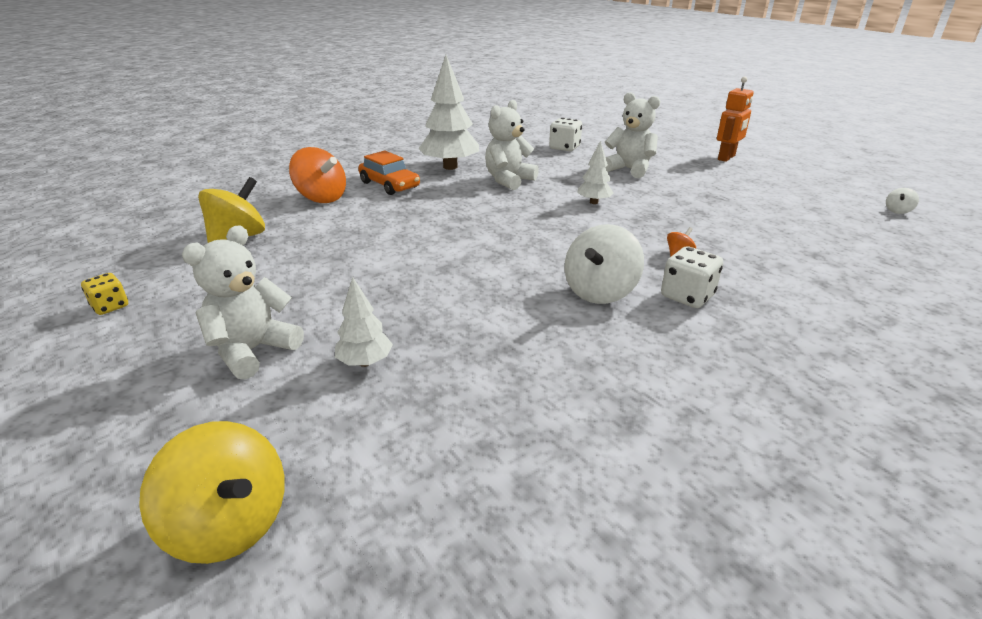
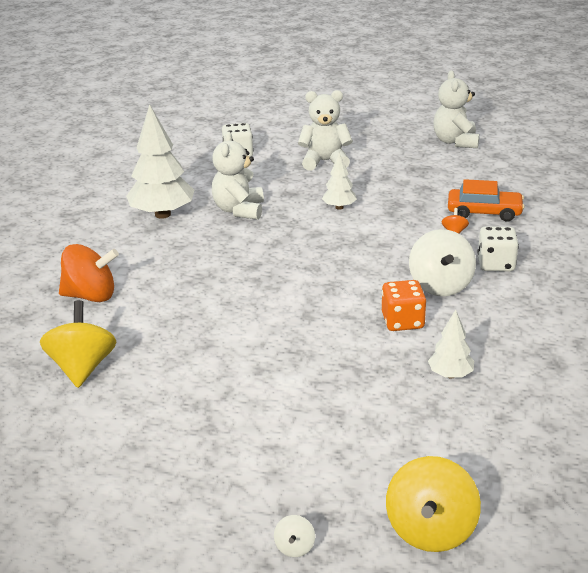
camera: 35 degrees left, 0 degrees up
yellow dice [81,273,128,315] -> none
yellow spinning top [139,421,285,564] -> yellow spinning top turned 105 degrees clockwise [386,456,481,552]
white teddy bear [182,225,304,379] -> white teddy bear moved to [434,70,479,148]
white tree [335,277,393,367] -> white tree moved to [428,309,474,378]
orange car [358,151,420,195] -> orange car moved to [448,179,525,222]
orange robot [717,76,754,162] -> none
white spinning top [886,188,919,214] -> white spinning top moved to [274,515,315,557]
none -> orange dice [382,280,426,331]

